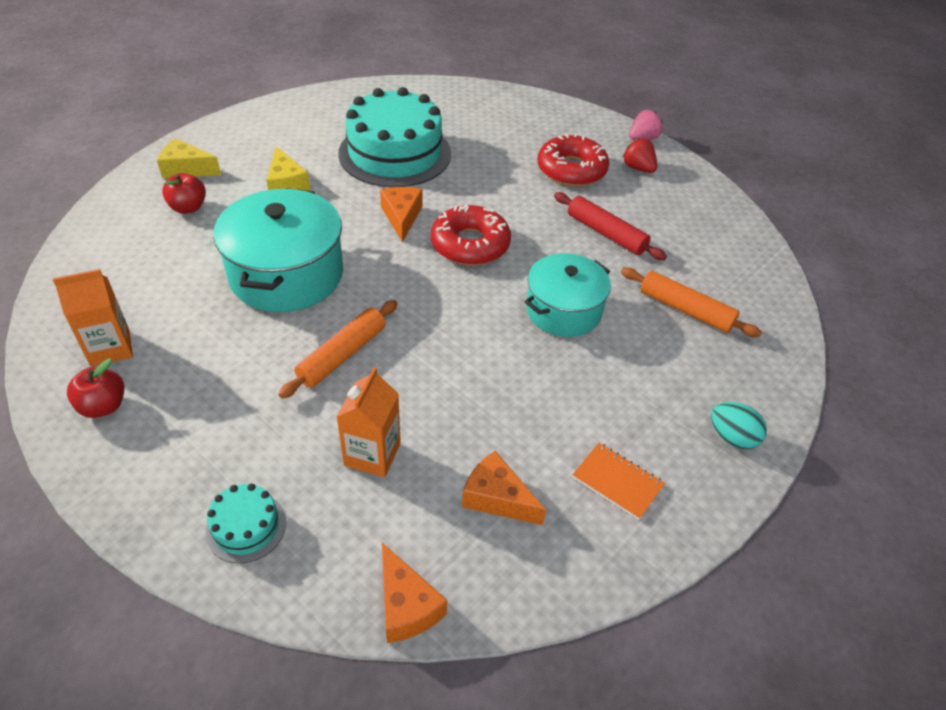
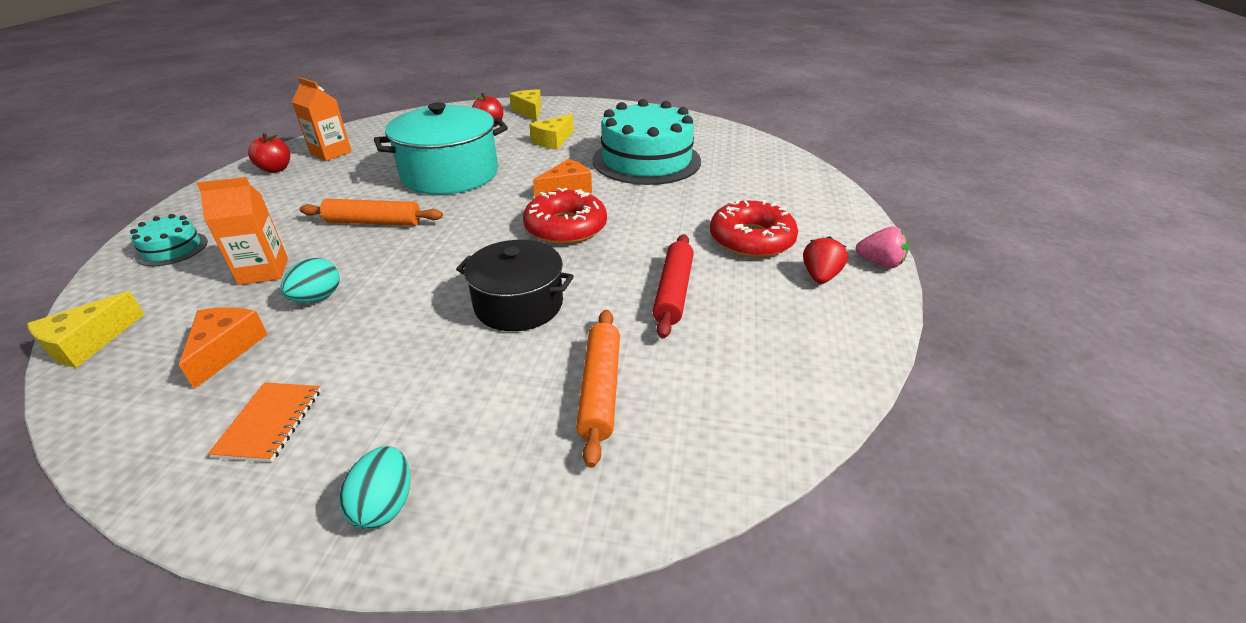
camera: 60 degrees right, 10 degrees down
orange cheese [382,543,447,643] -> yellow cheese [27,291,145,368]
turquoise pot [525,253,611,337] -> black pot [456,240,574,331]
none -> turquoise egg [281,258,340,303]

